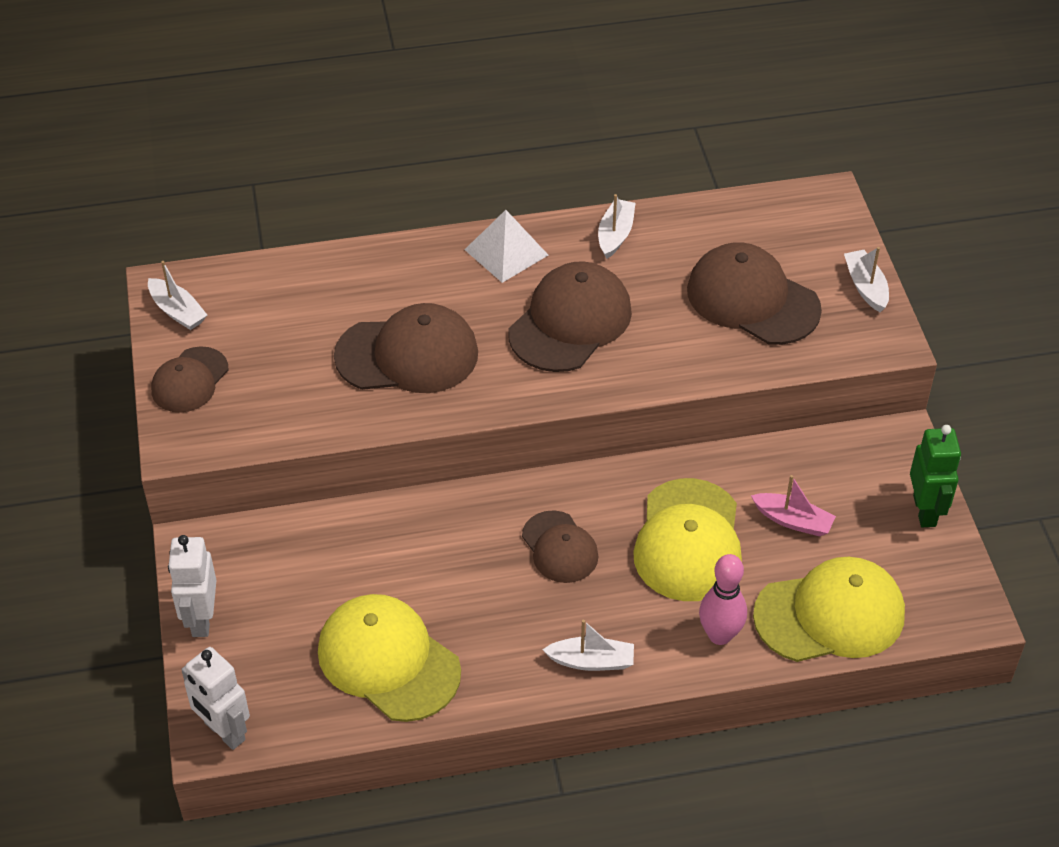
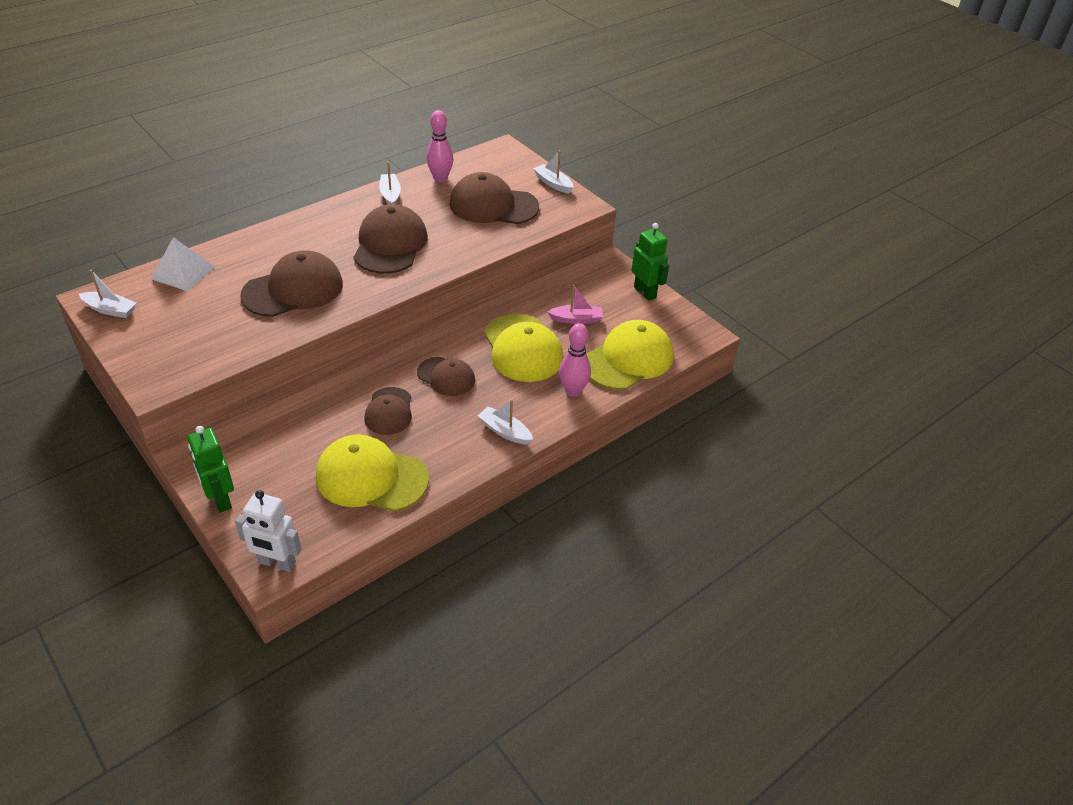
camera: 30 degrees left, 5 degrees down
brown cap [151,346,228,413] -> brown cap moved to [364,387,412,435]
white robot [168,535,216,637] -> green robot [187,426,234,513]
white pyramid [464,210,548,283] -> white pyramid moved to [151,237,215,291]
white boat [543,620,634,671] -> white boat turned 120 degrees counterclockwise [478,399,533,445]
none -> pink bowling pin [426,110,454,182]

